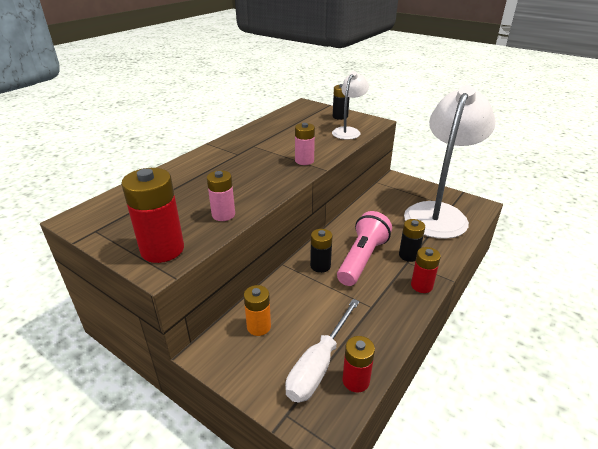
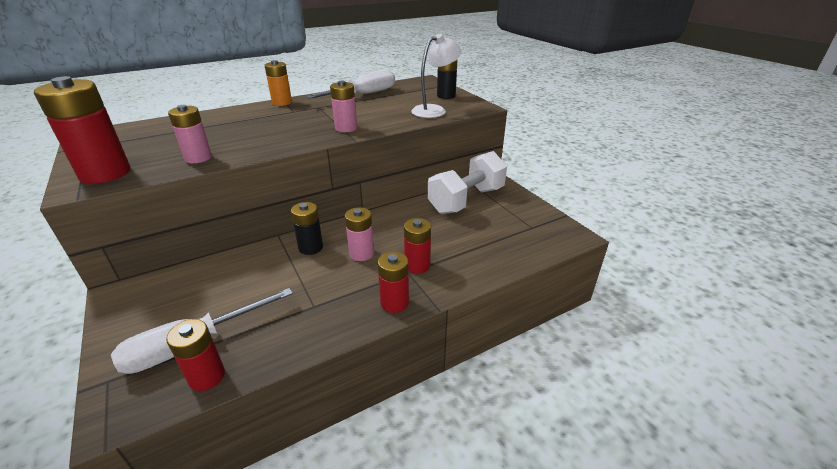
camera: 25 degrees right, 0 degrees up
orange battery [244,285,271,336] -> orange battery moved to [264,60,292,106]
pink flashlight [337,211,392,286] -> pink battery [345,207,374,261]
black battery [399,219,425,262] -> red battery [404,218,431,274]
white lamp [404,85,496,239] -> none
none -> white screwdriver [306,69,395,99]
none -> white dumbbell [428,151,507,214]

